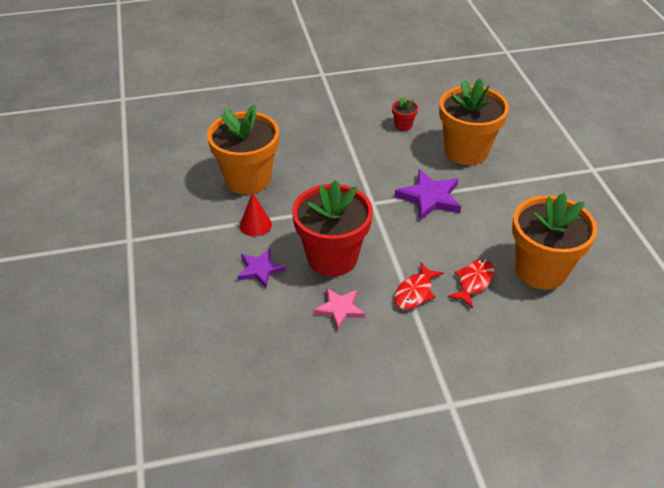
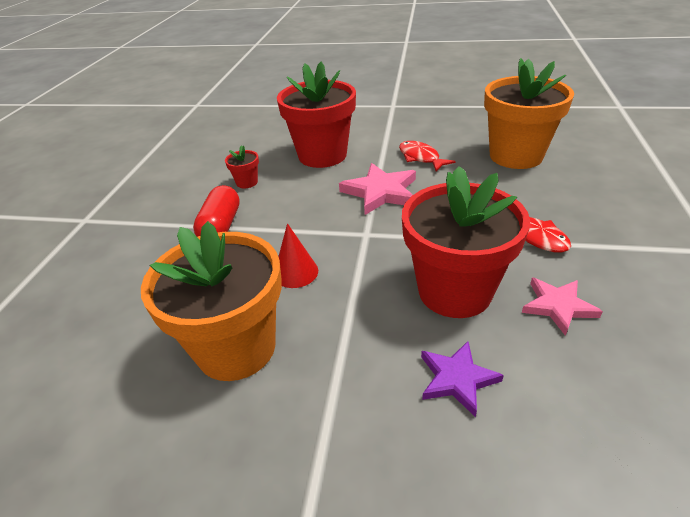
camera: 65 degrees left, 5 degrees down
red cone [240,192,272,236] -> red cone moved to [278,223,318,288]
purple star [395,170,461,220] -> pink star [339,163,416,215]
orange flower pot [439,78,509,165] -> red flower pot [277,62,356,168]
red fish [448,259,495,308] -> red fish moved to [399,141,456,171]
none -> red capsule [193,185,240,237]

